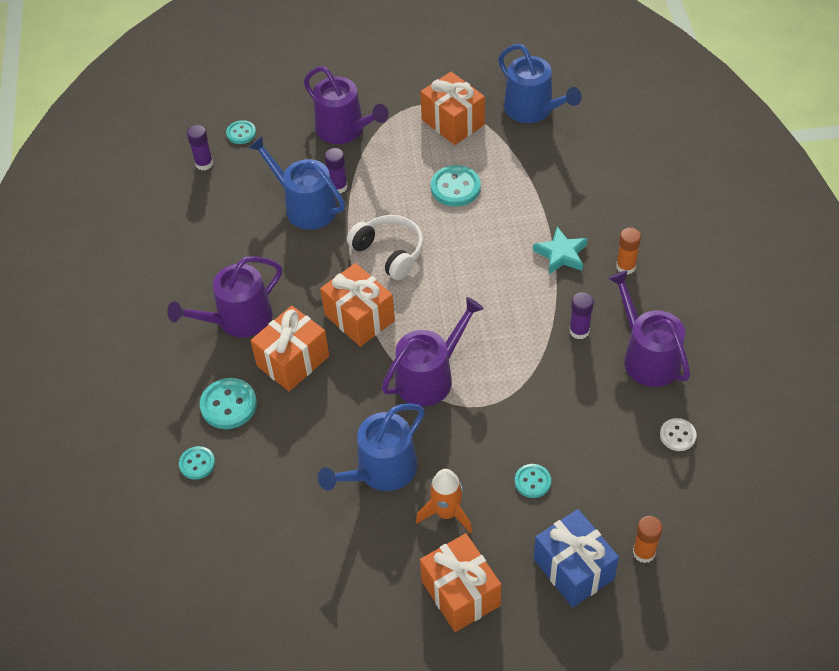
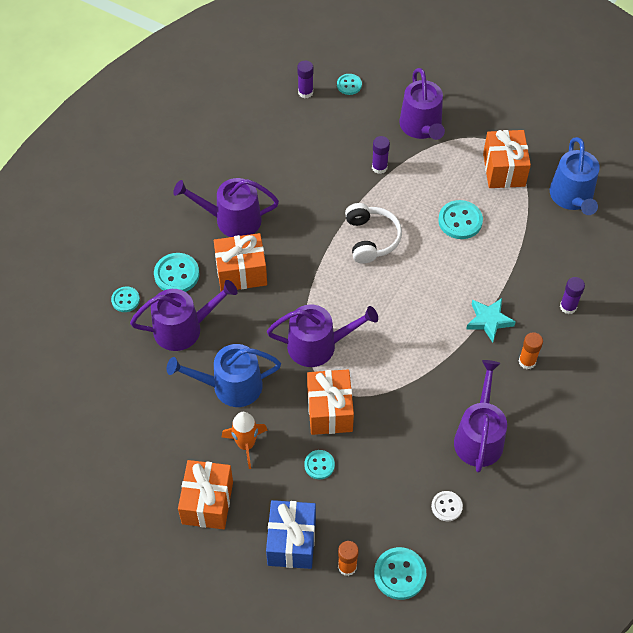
camera: 35 degrees right, 5 degrees up
blue watering can [248,136,345,230] -> none
orange gift [320,263,395,347] -> orange gift moved to [307,369,354,435]
purple glue stick [569,292,594,339] -> purple glue stick moved to [560,277,585,314]
none -> purple watering can [130,280,237,351]
none -> turquoise button [374,547,426,600]

